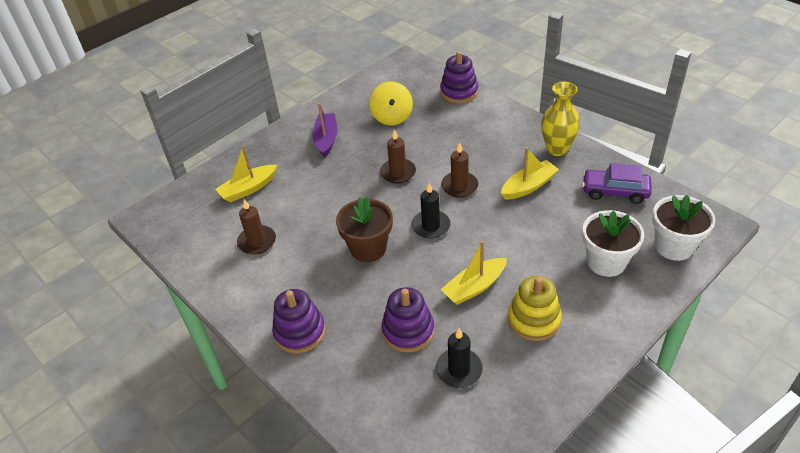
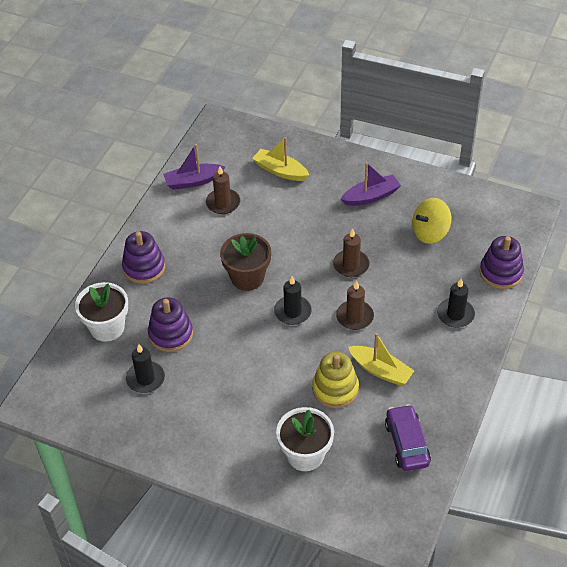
camera: 65 degrees right, 5 degrees up
yellow boat [441,241,507,305] -> none
yellow stacking toy [508,276,562,341] -> yellow stacking toy moved to [312,352,359,408]
yellow vase [541,82,580,156] -> none
white flower pot [652,195,715,261] -> white flower pot moved to [75,282,128,342]
none -> purple boat [163,144,225,190]
none -> black candle [437,279,475,328]

